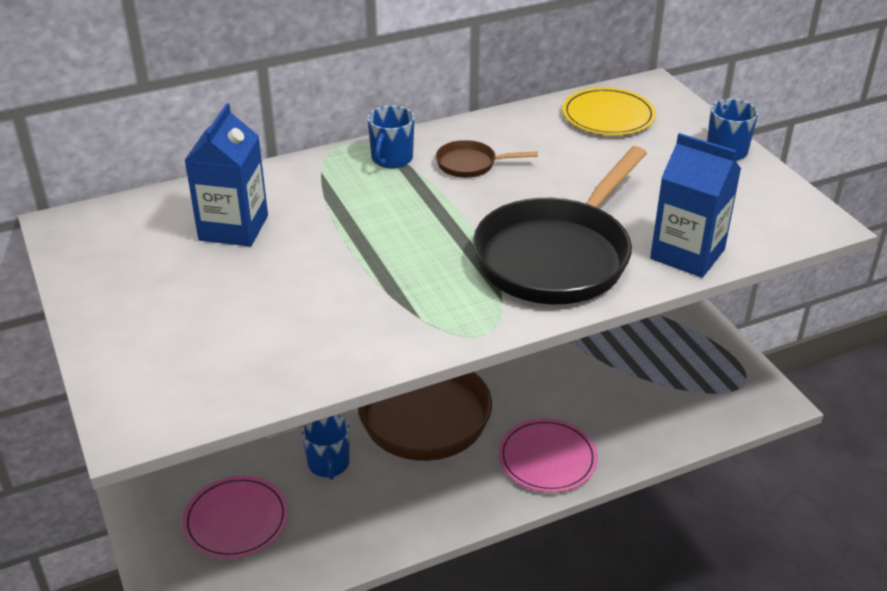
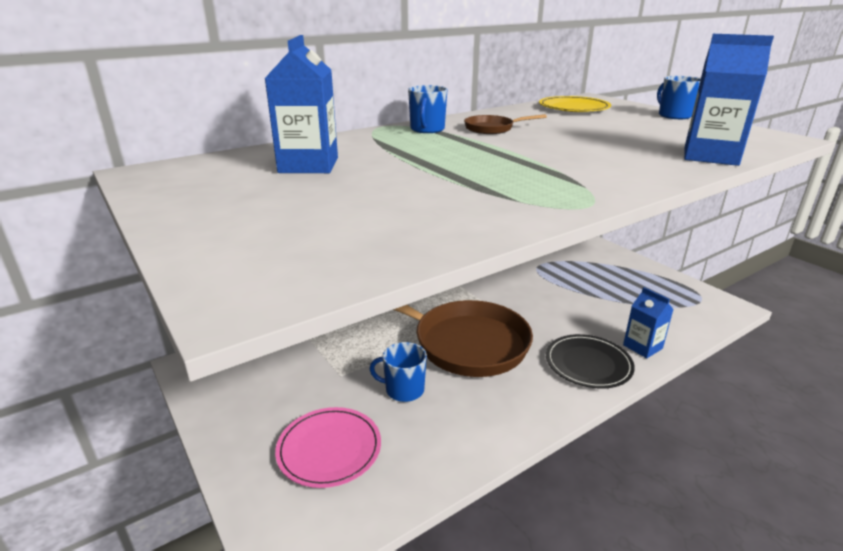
camera: 10 degrees left, 10 degrees down
blue mug [302,415,350,480] -> blue mug turned 120 degrees clockwise [370,342,427,402]
black pan [473,146,647,304] -> none
pink plate [498,418,598,493] -> black plate [546,334,635,389]
none -> blue carton [623,287,674,358]

